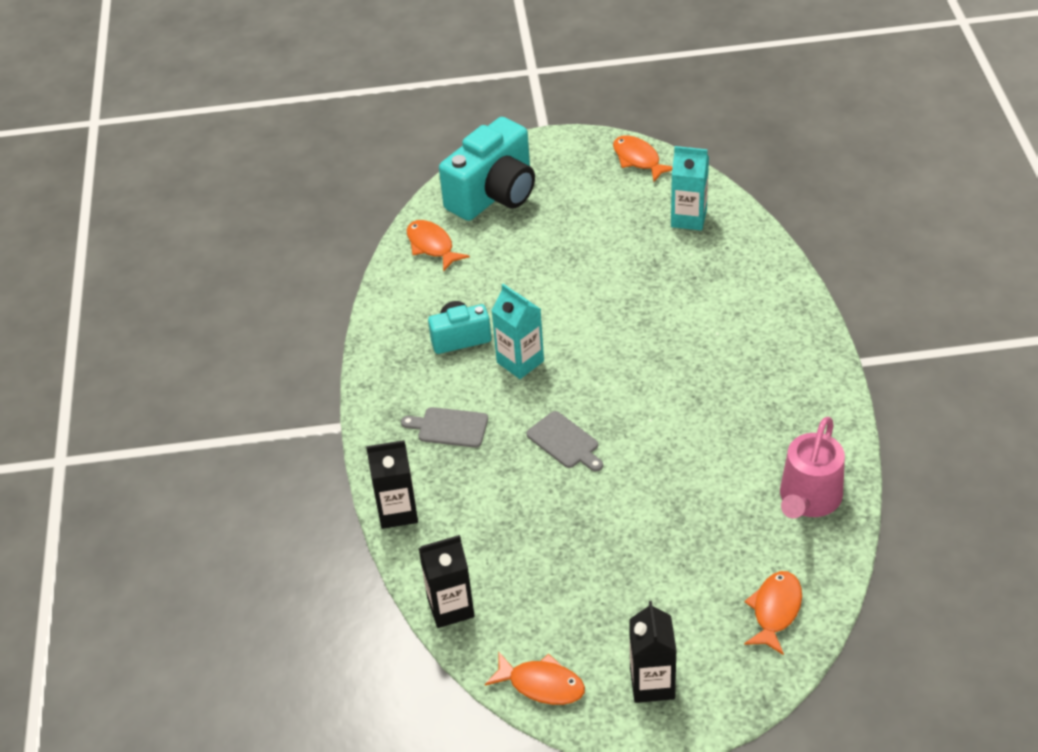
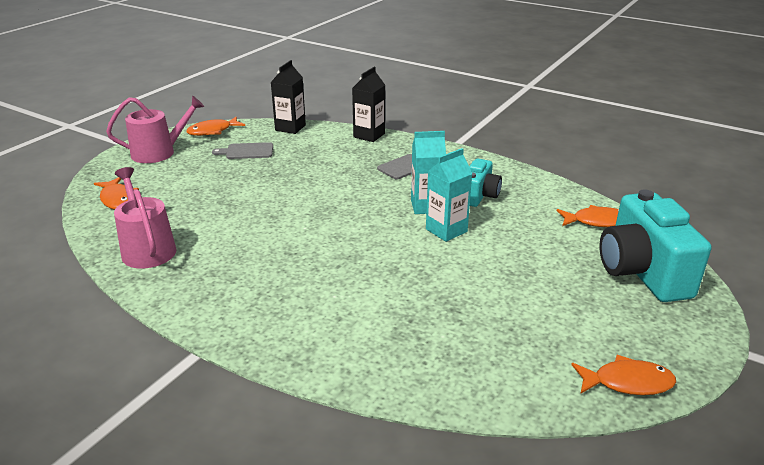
camera: 125 degrees right, 15 degrees down
grey cutting board [526,411,603,471] -> grey cutting board moved to [212,142,273,159]
black carton [629,601,677,703] -> pink watering can [106,96,204,163]
turquoise carton [671,146,709,231] -> turquoise carton moved to [426,148,473,242]

